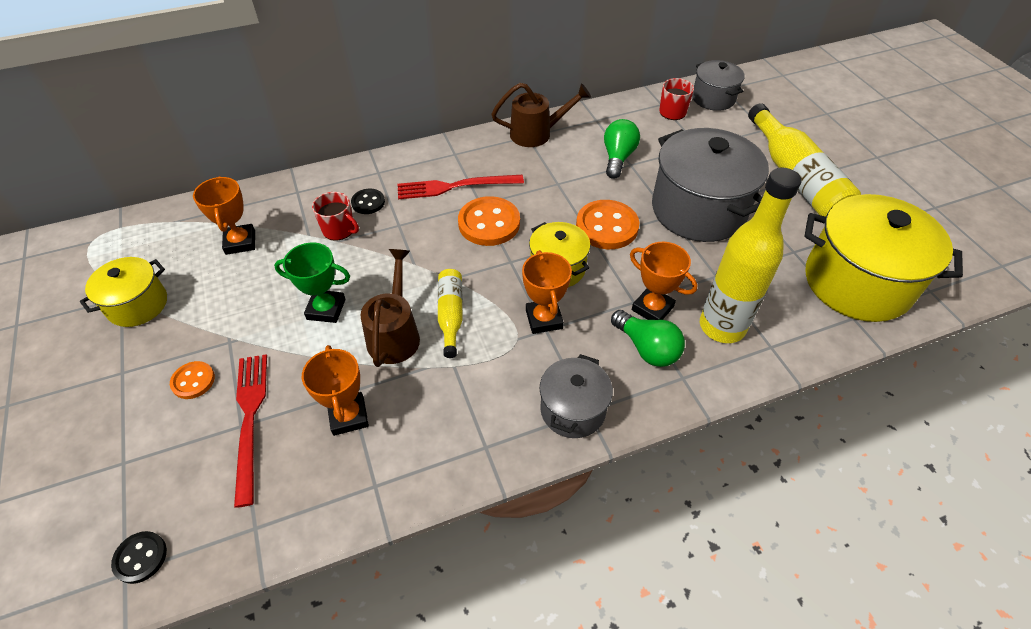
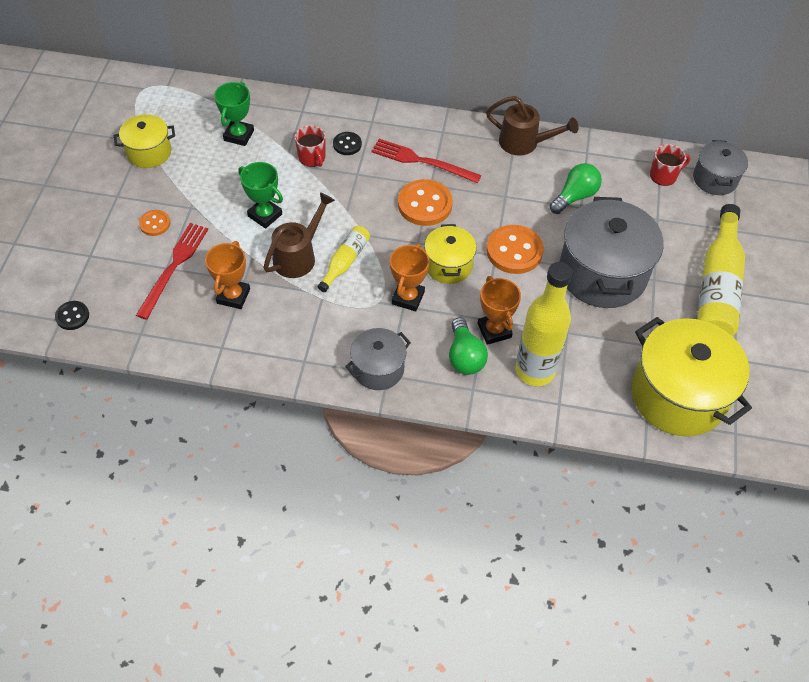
camera: 30 degrees right, 5 degrees up
orange trophy [193,176,255,255] -> green trophy [214,82,254,146]

